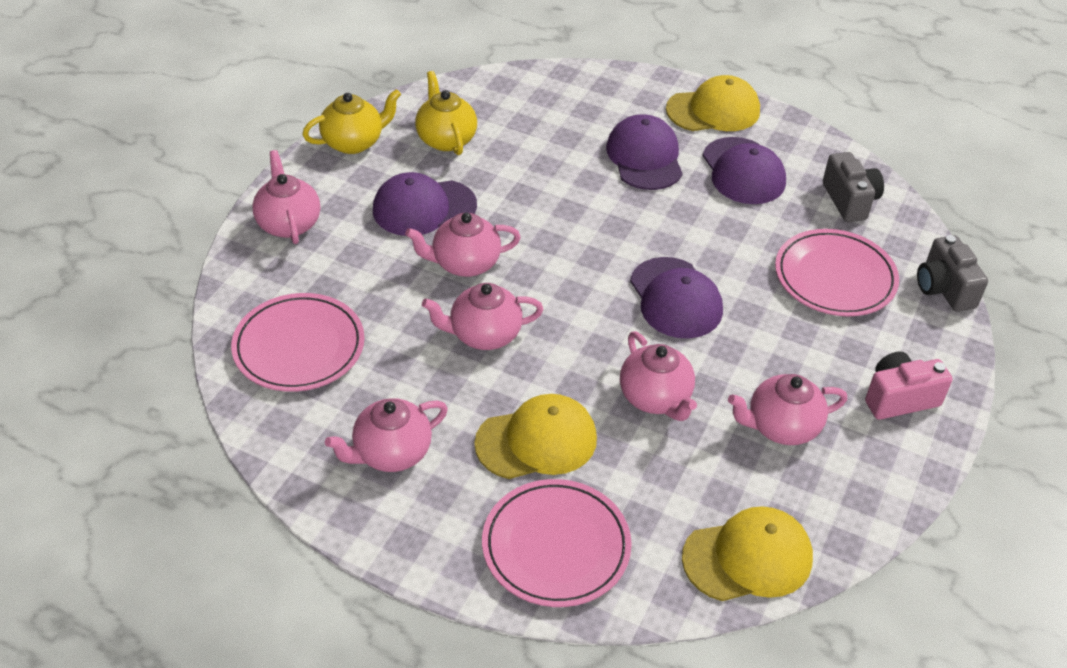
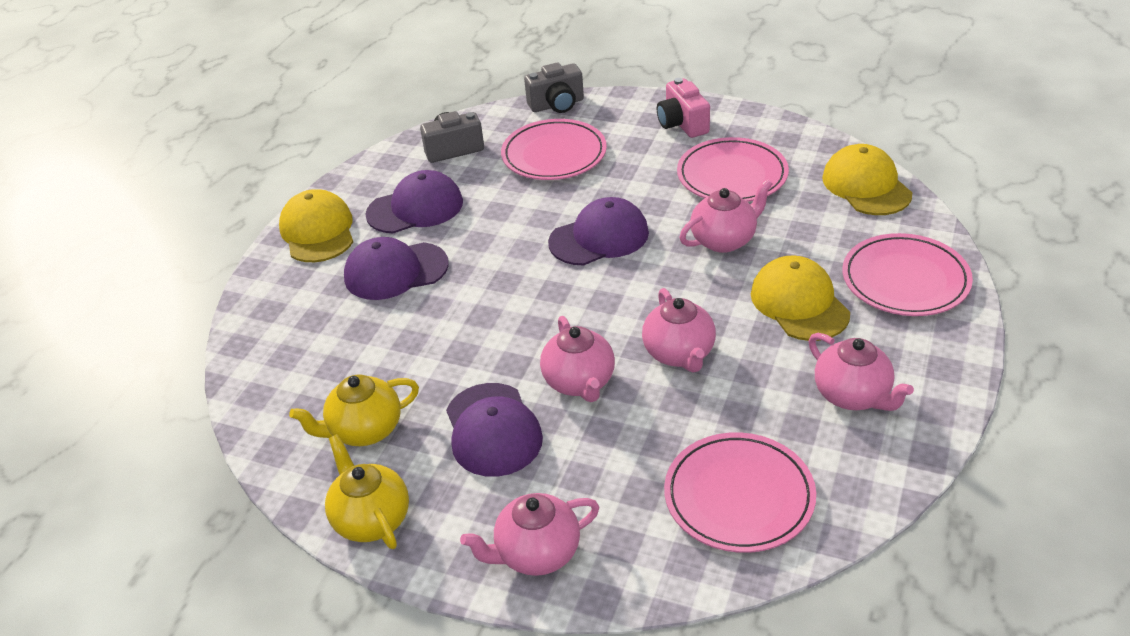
camera: 90 degrees left, 5 degrees down
pink teapot [728,374,847,445] -> pink plate [677,137,789,202]

